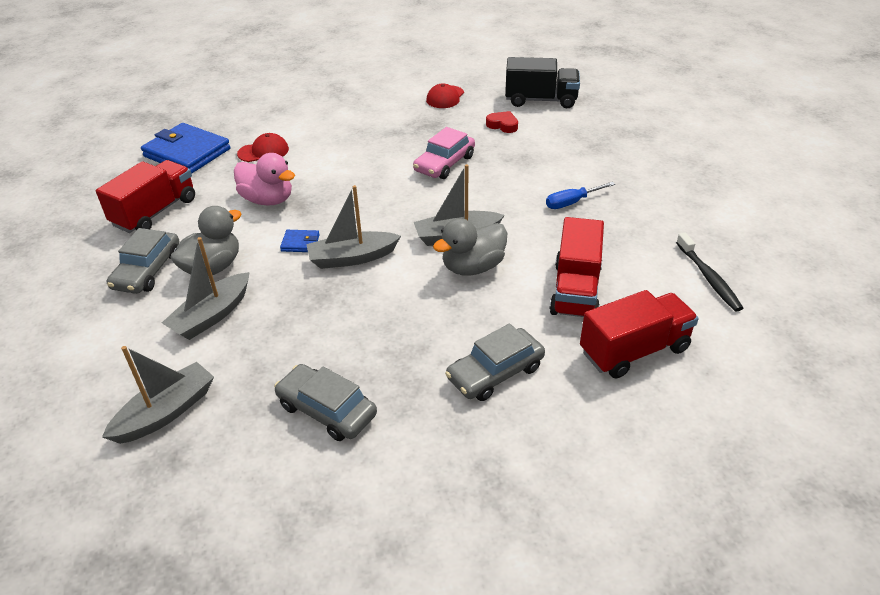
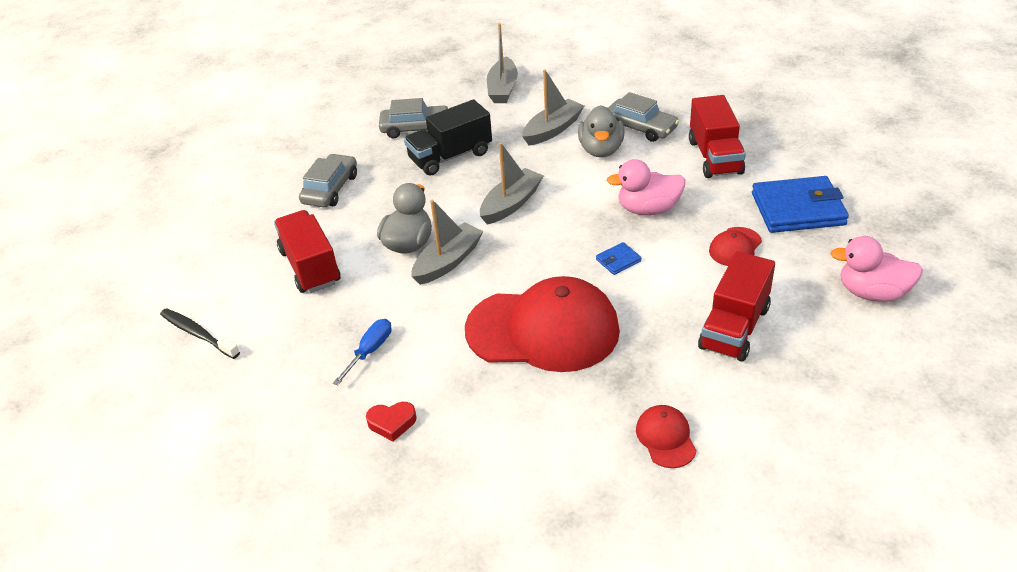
camera: 145 degrees right, 0 degrees up
grey car [107,228,179,294] -> grey car turned 150 degrees clockwise [608,92,679,142]
grey boat [162,237,250,340] -> grey boat turned 45 degrees clockwise [522,69,584,146]
blue wallet [280,230,320,252] -> blue wallet moved to [596,242,641,275]
pink car [413,127,475,179] -> red cap [465,276,620,372]
red heart [486,111,518,133] -> red heart moved to [366,402,417,441]
black truck [505,57,580,108] -> black truck moved to [404,100,492,176]
red truck [580,290,699,379] -> red truck moved to [698,251,775,362]
none -> pink duck [830,236,923,302]

